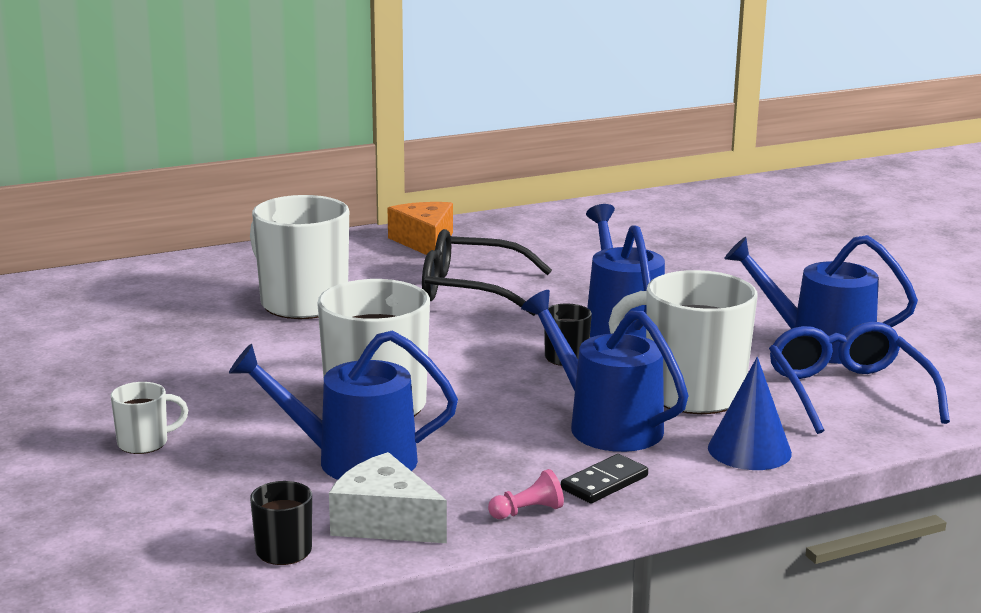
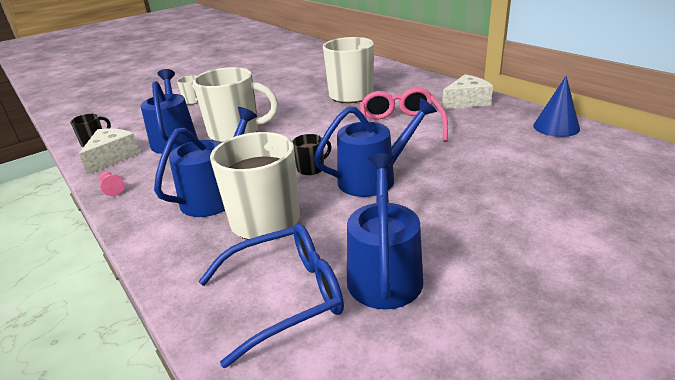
camera: 80 degrees right, 10 degrees up
orange cheese [388,202,453,255] -> white cheese [442,74,493,109]
black glasses [422,229,552,316] -> pink glasses [360,88,448,142]
black domino [561,454,648,503] -> none
blue cone [708,357,792,470] -> blue cone moved to [533,76,580,137]

